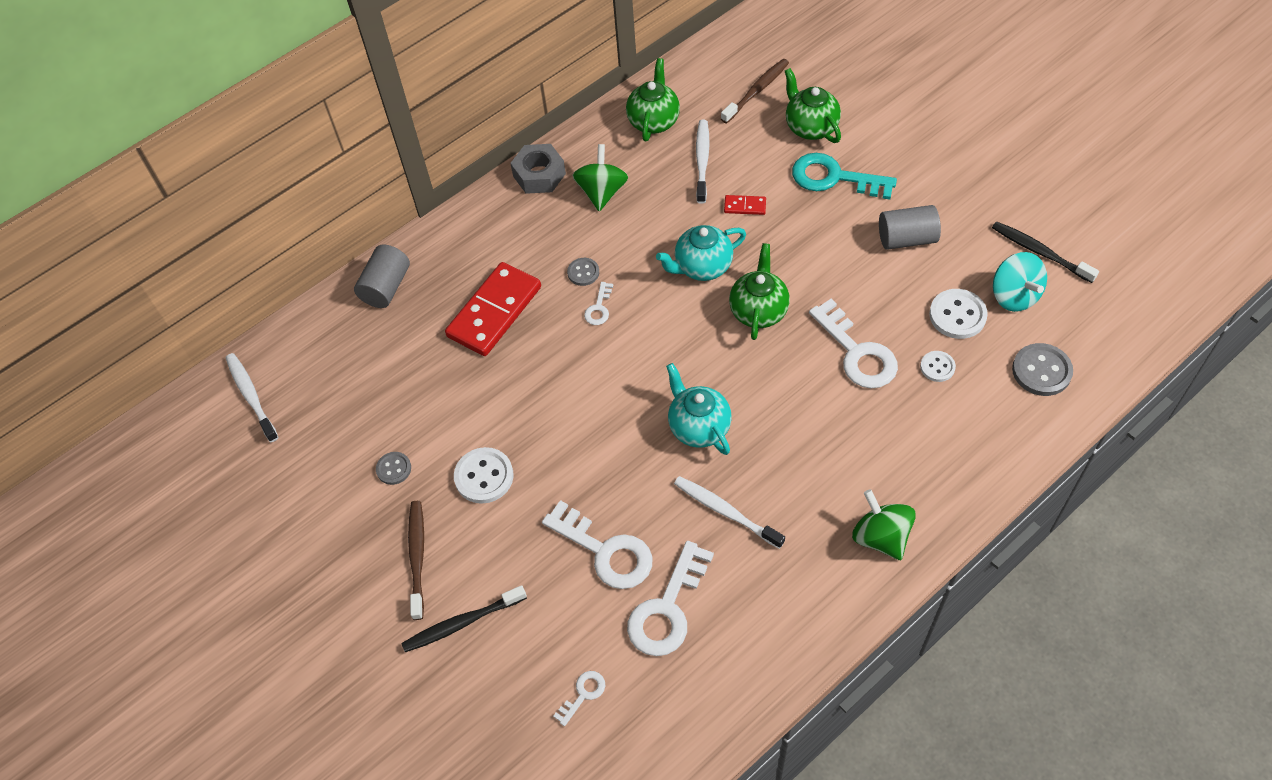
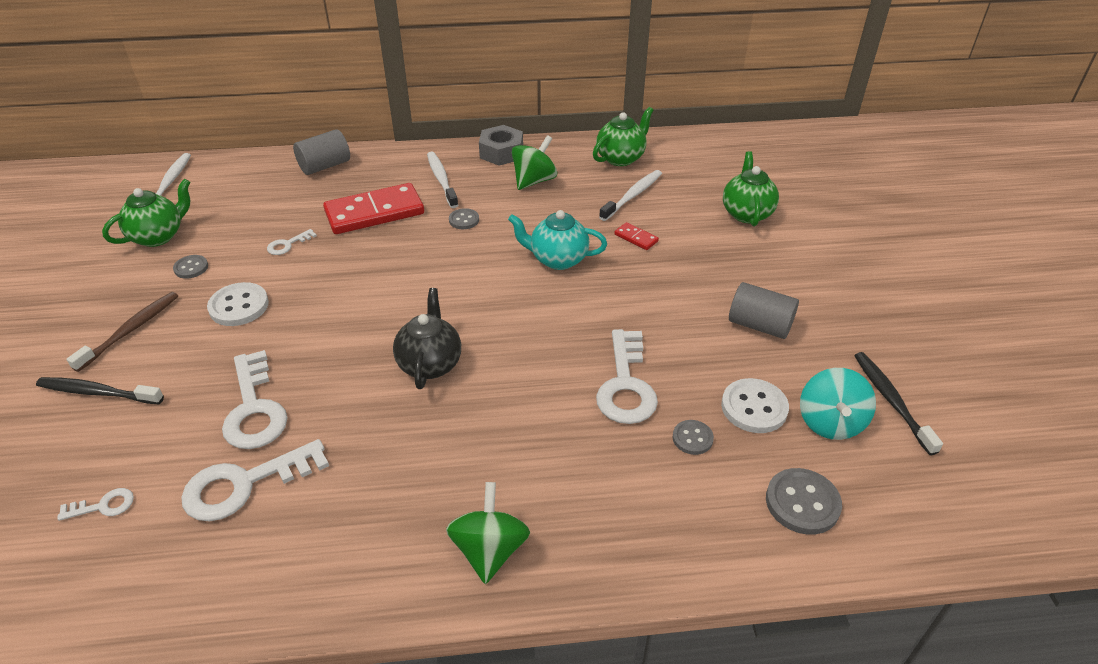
camera: 30 degrees right, 15 degrees down
white key [584,282,613,325] -> white key moved to [267,229,317,255]
turquoise teapot [666,363,732,455] -> black teapot [393,288,461,389]
white toothbrush [674,476,785,549] -> white toothbrush moved to [427,152,458,208]
brown toothbrush [721,59,789,123] -> none
green teapot [729,243,790,340] -> green teapot moved to [102,179,190,247]
turquoise key [792,153,897,200] -> none
white button [920,351,956,382] -> grey button [673,420,714,455]

